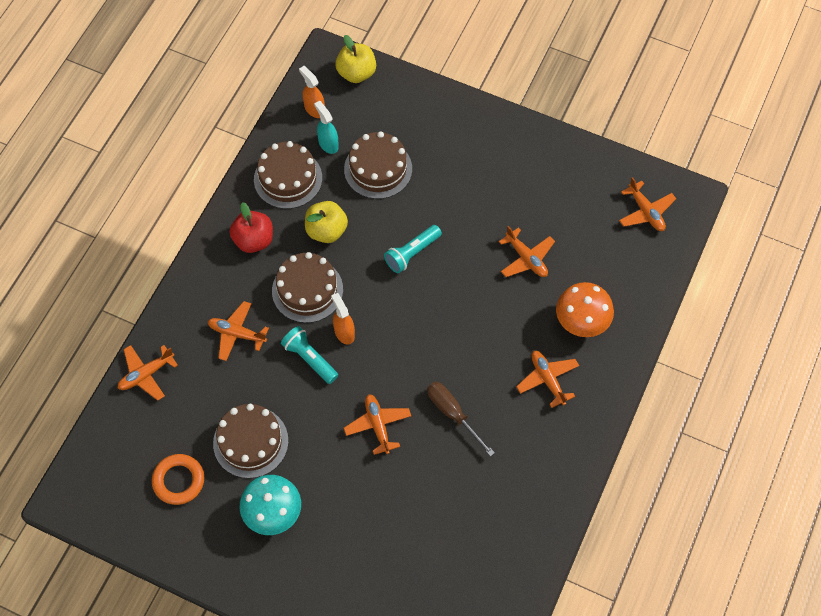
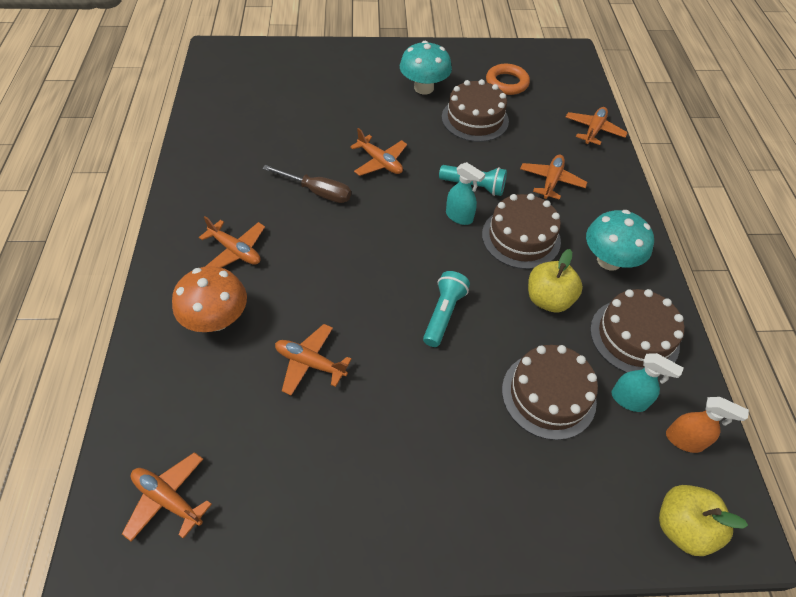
camera: 150 degrees right, 10 degrees down
orange plane [207,301,269,361] -> orange plane turned 60 degrees counterclockwise [520,155,587,200]
red apple [230,202,273,253] -> turquoise mushroom [586,210,654,270]
orange spray bottle [331,293,355,345] -> turquoise spray bottle [446,162,485,225]

